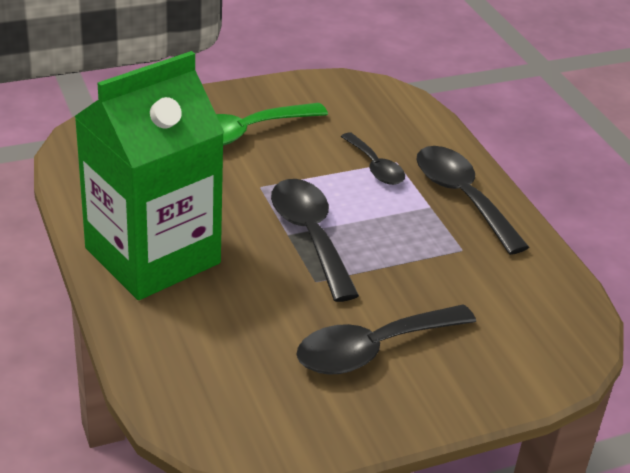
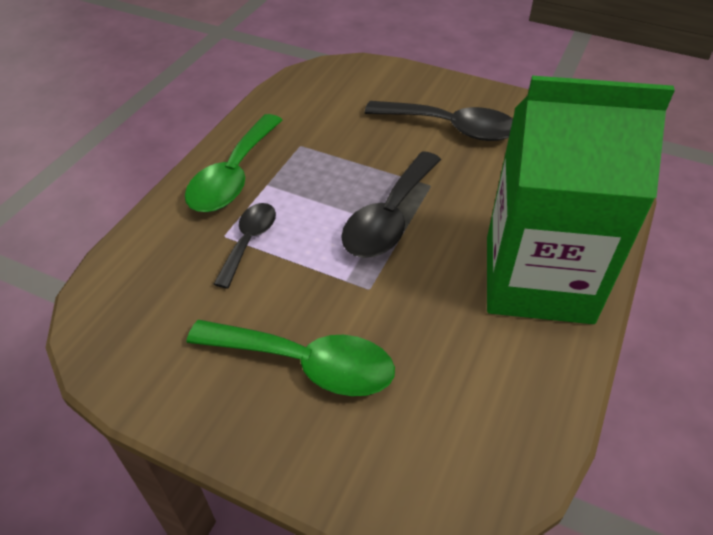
camera: 130 degrees left, 10 degrees up
black spoon [416,146,529,255] -> green spoon [185,114,282,212]

